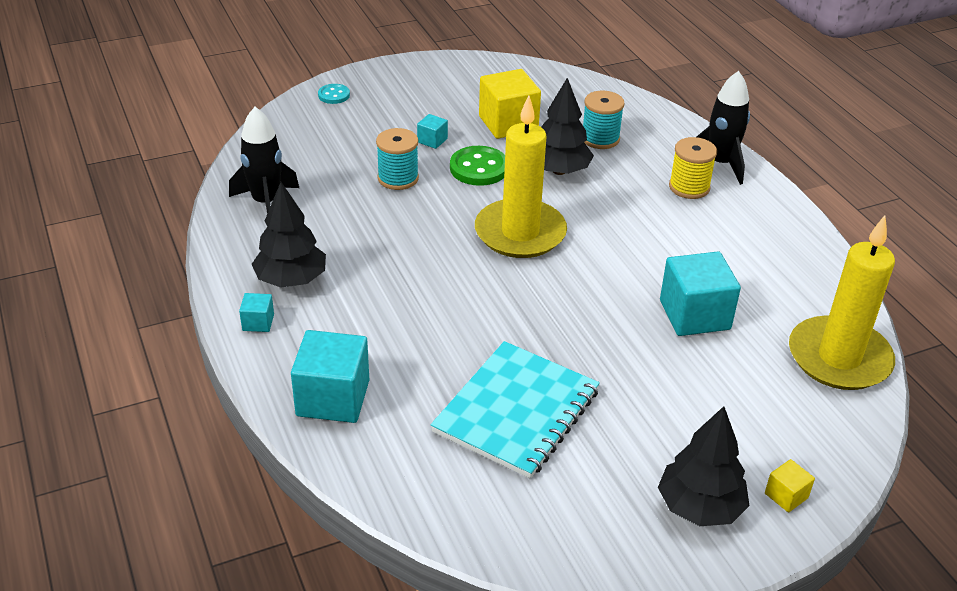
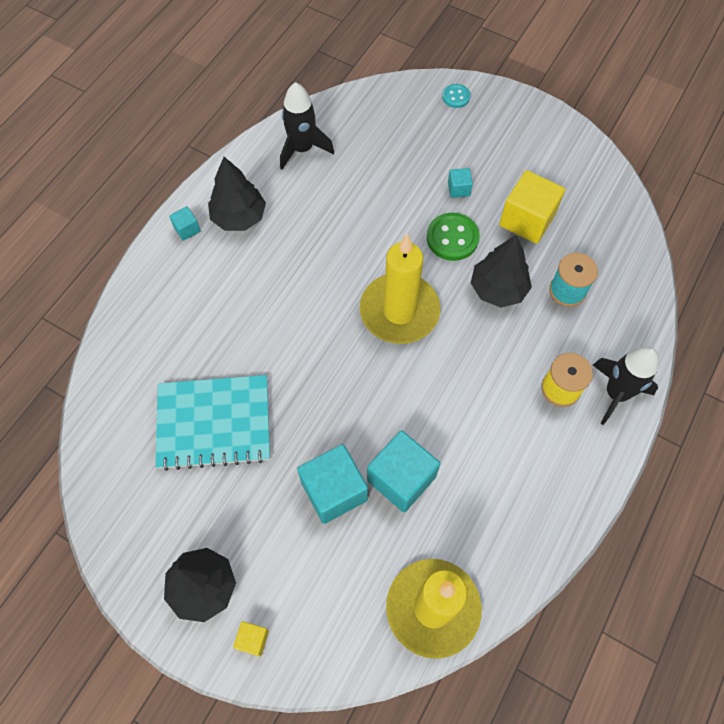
camera: 55 degrees right, 25 degrees up
turquoise cube [291,330,369,423] -> turquoise cube moved to [297,444,368,524]
turquoise spool [376,128,419,190] -> none

